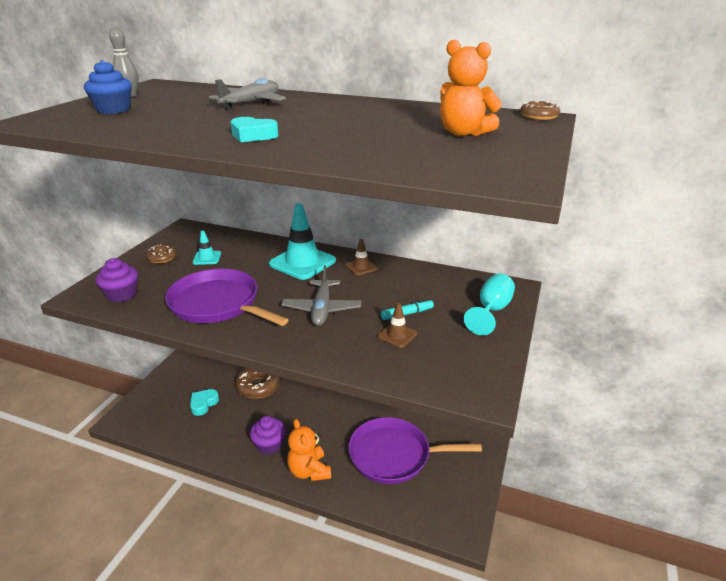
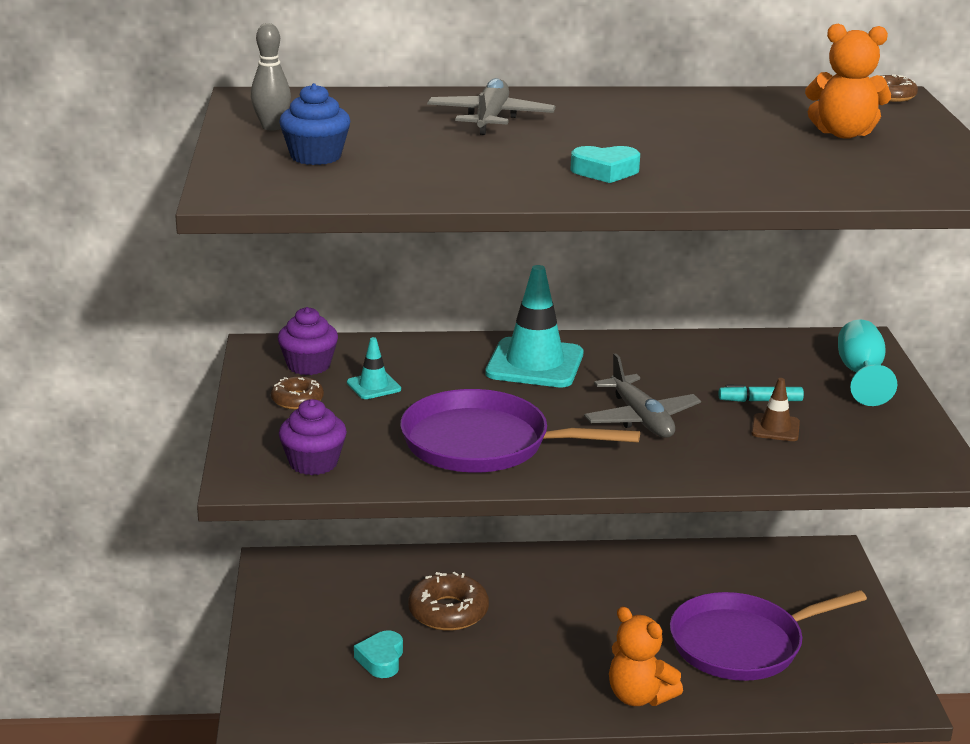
camera: 25 degrees left, 5 degrees down
purple cupcake [250,416,286,455] -> purple cupcake moved to [278,307,338,375]
brown traffic cone [345,239,378,276] -> none
turquoise marker [381,299,434,320] -> turquoise marker turned 135 degrees counterclockwise [718,385,804,402]

